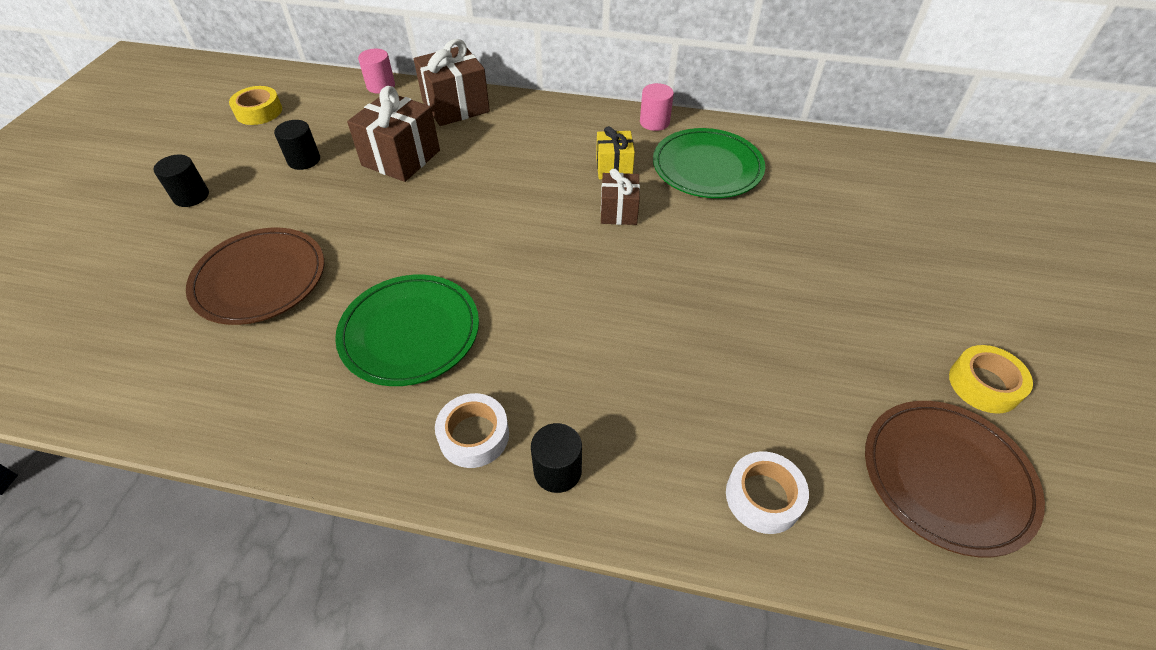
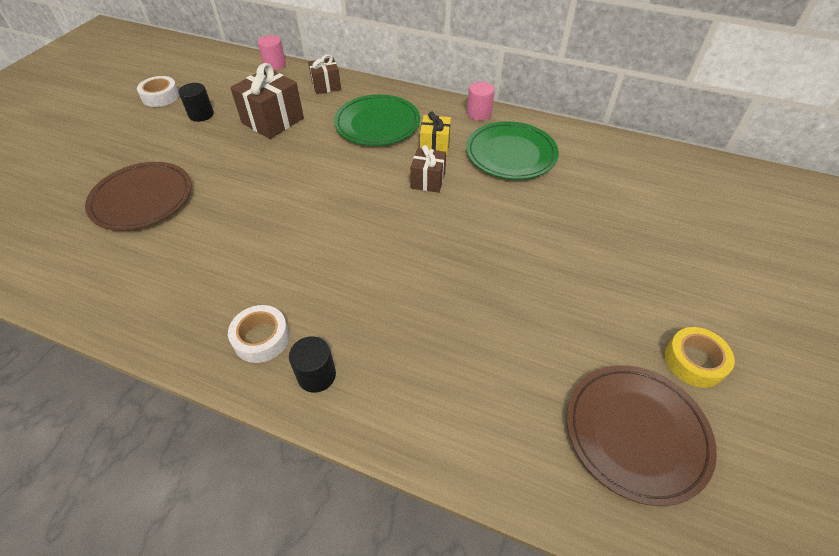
camera: 10 degrees right, 0 degrees up
black cylinder [153,154,209,207] -> none
yellow tape [229,86,282,125] -> none
green plate [335,275,479,386] -> green plate moved to [334,94,420,146]
brown gift [414,39,490,126] -> brown gift [308,54,341,94], size x0.60
white tape [726,451,809,534] -> white tape moved to [137,76,179,107]

